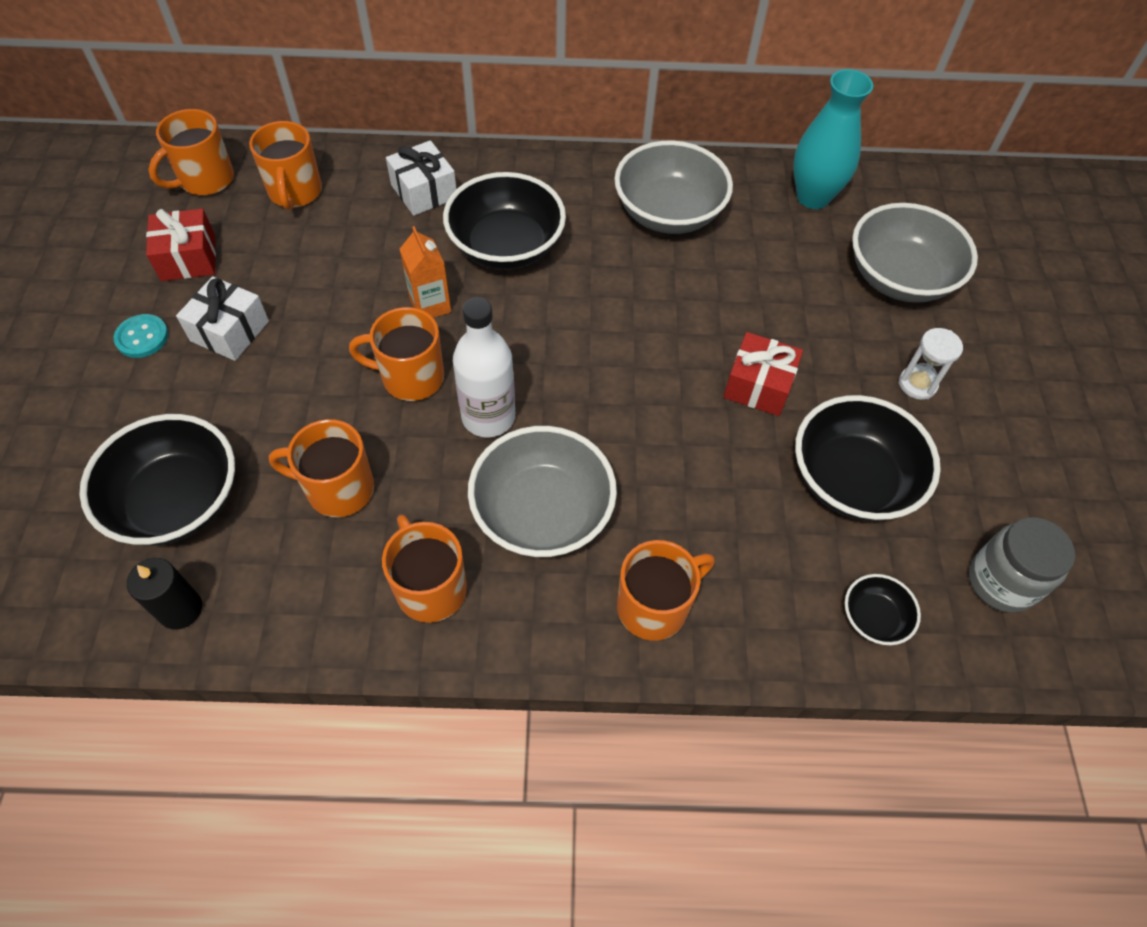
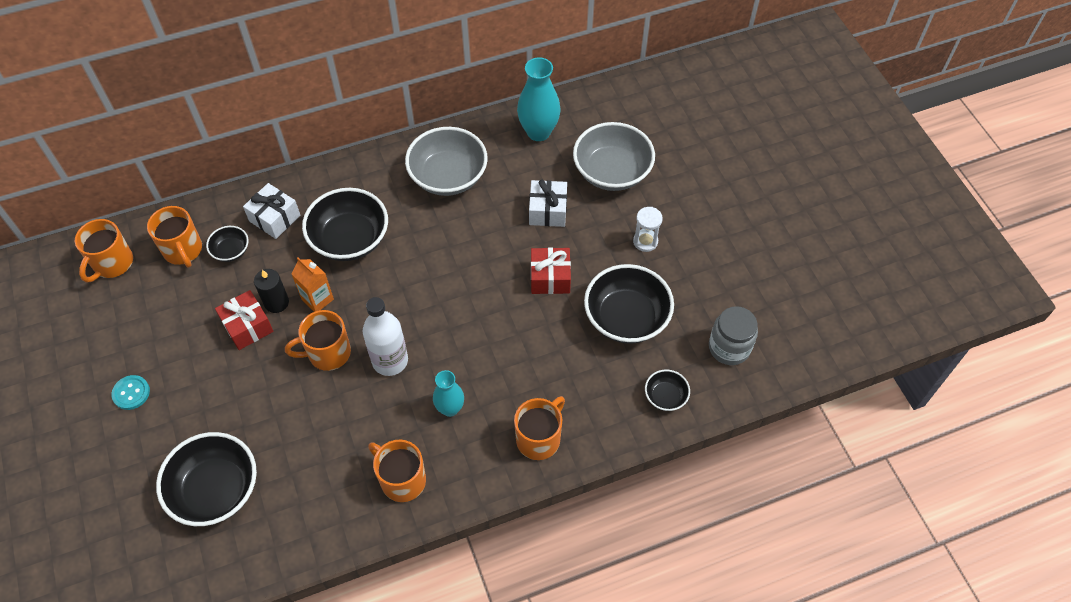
camera: 20 degrees left, 0 degrees up
black candle [127,558,202,630] -> black candle moved to [254,269,289,313]
red gift [146,209,216,281] -> red gift moved to [215,290,274,350]
white gift [176,276,269,361] -> white gift moved to [529,180,567,227]
orange mug [269,419,374,517] -> none
grey bowl [468,426,617,558] -> turquoise vase [433,370,464,417]
none -> black bowl [206,226,249,262]

